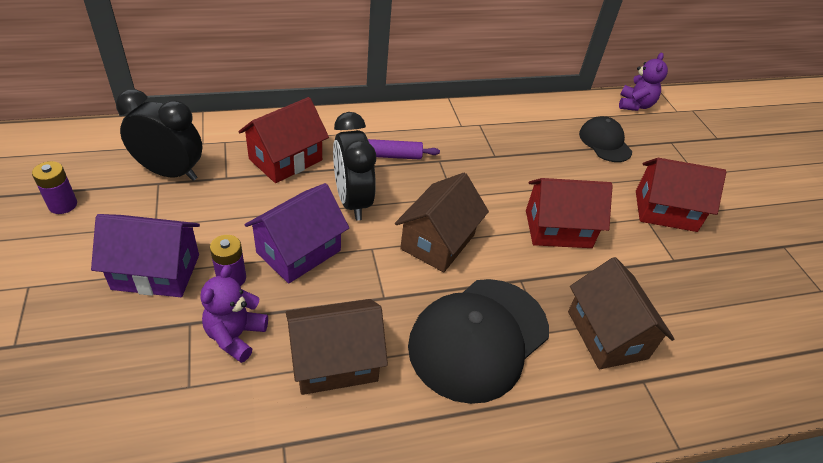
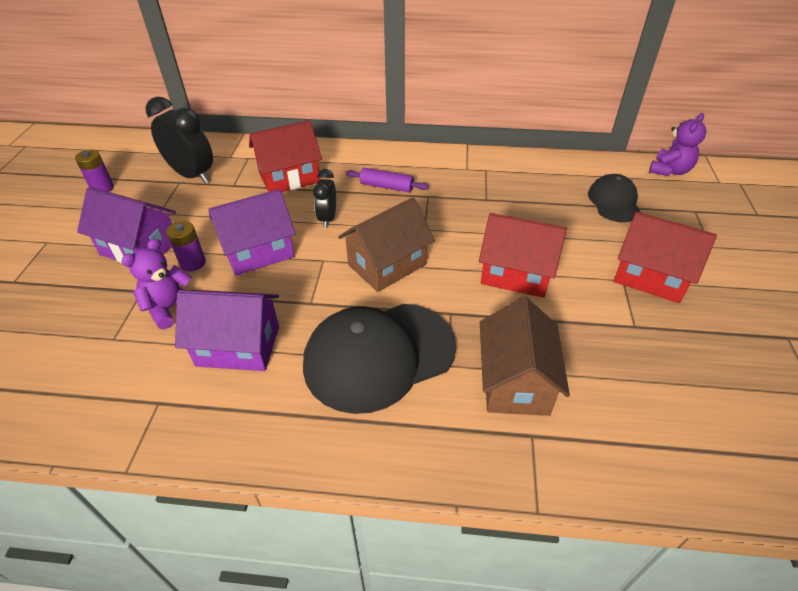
camera: 25 degrees right, 0 degrees up
brown house [286,299,388,395] -> purple house [175,290,279,371]
black clock [333,112,376,221] -> black clock [313,169,336,228], size x0.59

